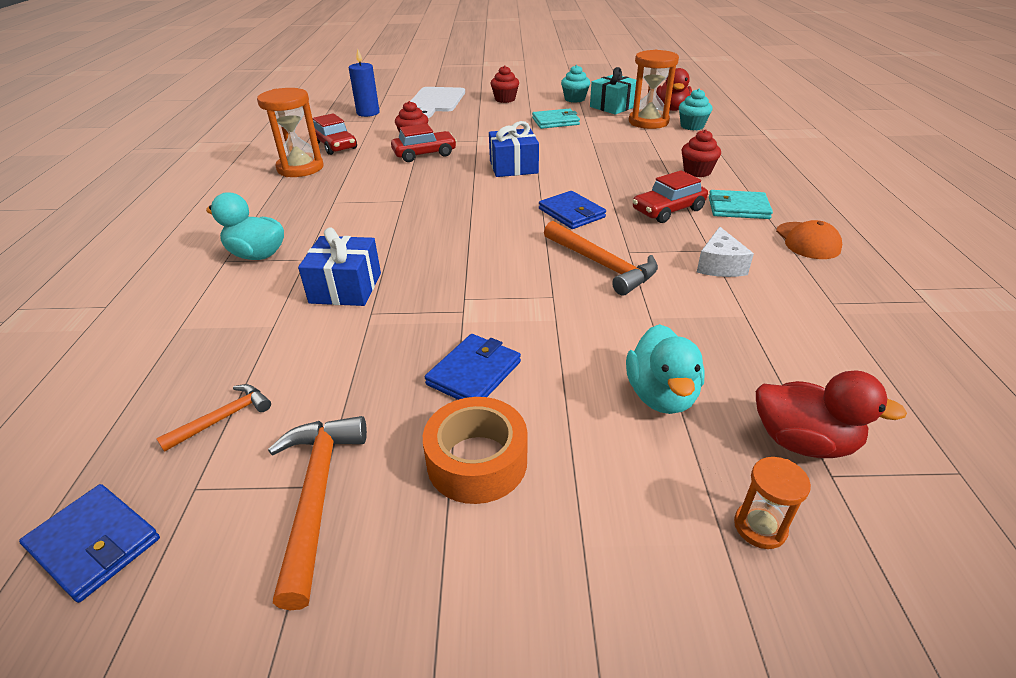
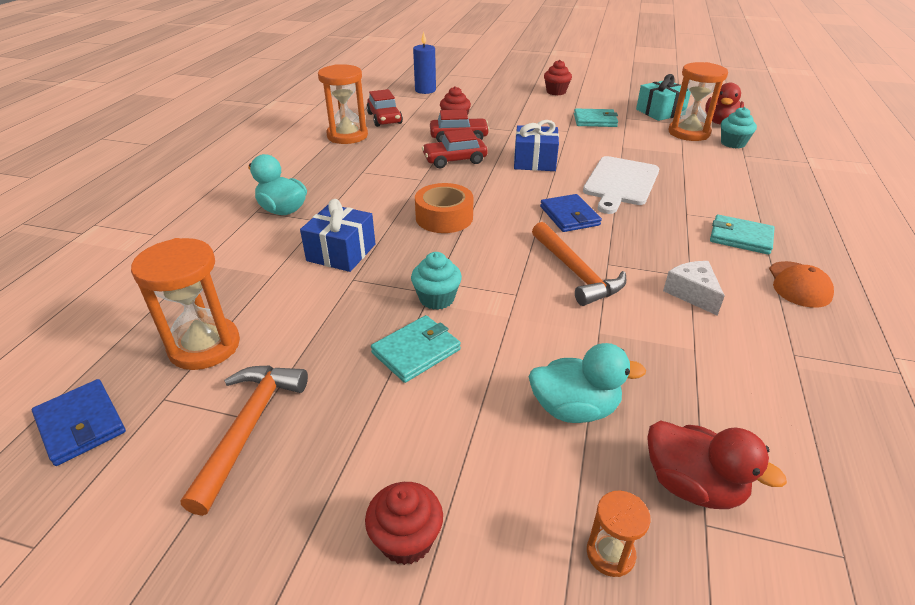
camera: 15 degrees right, 0 degrees up
orange hammer [156,384,271,452] -> orange hourglass [131,238,240,370]
white cutting board [410,87,465,118] -> white cutting board moved to [583,156,659,214]
orange tape [423,397,527,504] -> orange tape moved to [415,183,473,233]
blue wallet [425,334,521,400] -> turquoise wallet [371,315,461,383]
turquoise cupcake [561,65,590,103] -> turquoise cupcake moved to [411,252,462,310]
turquoise duck [626,324,705,414] -> turquoise duck turned 105 degrees counterclockwise [529,343,646,423]
red car [633,170,708,223] -> red car moved to [422,129,487,168]
red cupcake [682,129,721,177] -> red cupcake moved to [365,482,443,565]
white cheese [697,227,754,277] -> white cheese turned 135 degrees clockwise [663,261,725,316]

